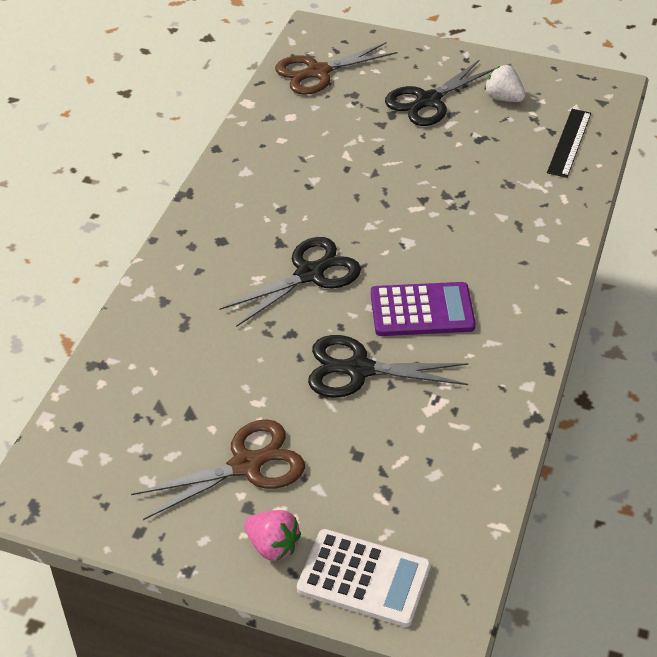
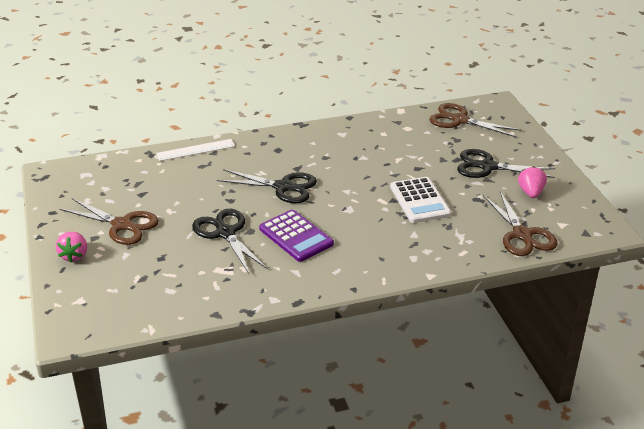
camera: 55 degrees right, 10 degrees down
white calculator [297,529,431,627] -> white calculator moved to [390,177,451,223]
white strawberry [484,65,526,102] -> pink strawberry [518,166,547,198]
black ruler [547,109,591,178] -> brown scissors [483,191,558,256]
none -> white ruler [156,139,235,161]

